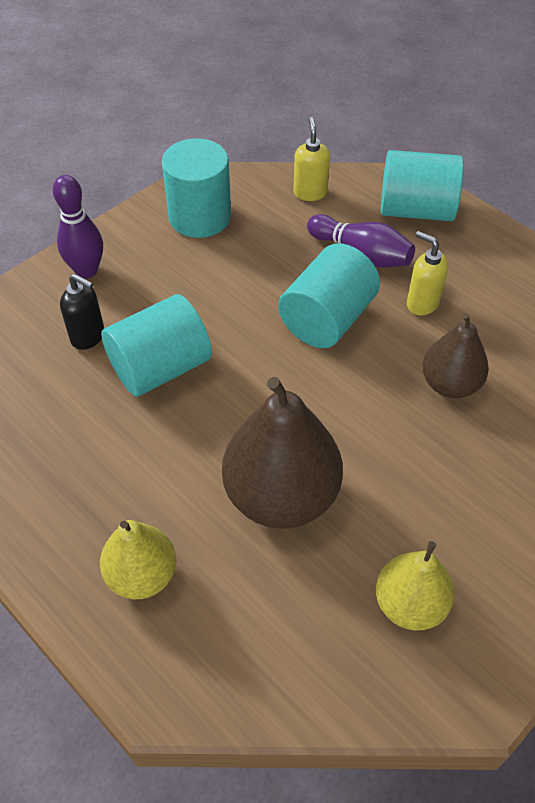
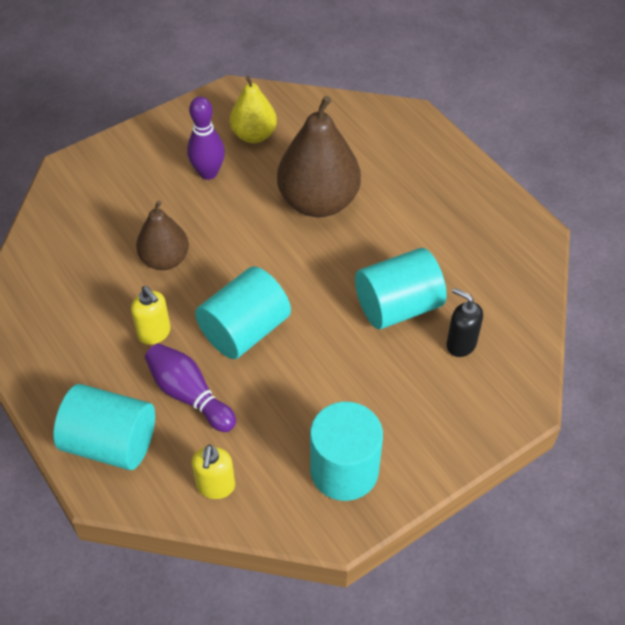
camera: 170 degrees left, 0 degrees up
purple bowling pin [53,175,103,279] -> purple bowling pin moved to [187,96,225,180]
yellow pear [100,520,176,599] -> none

